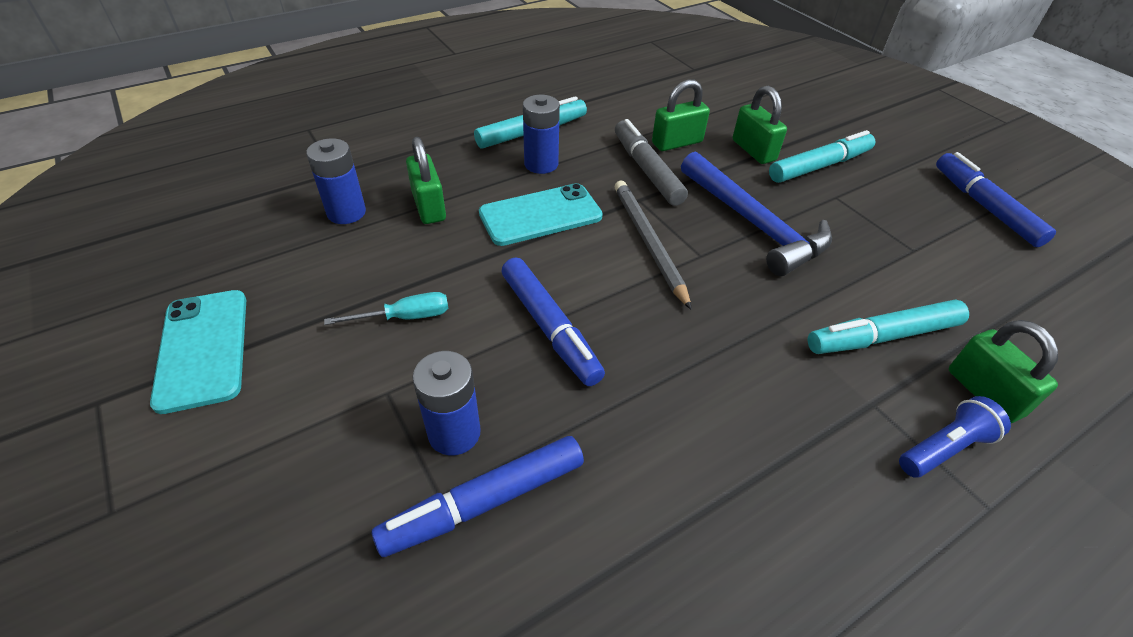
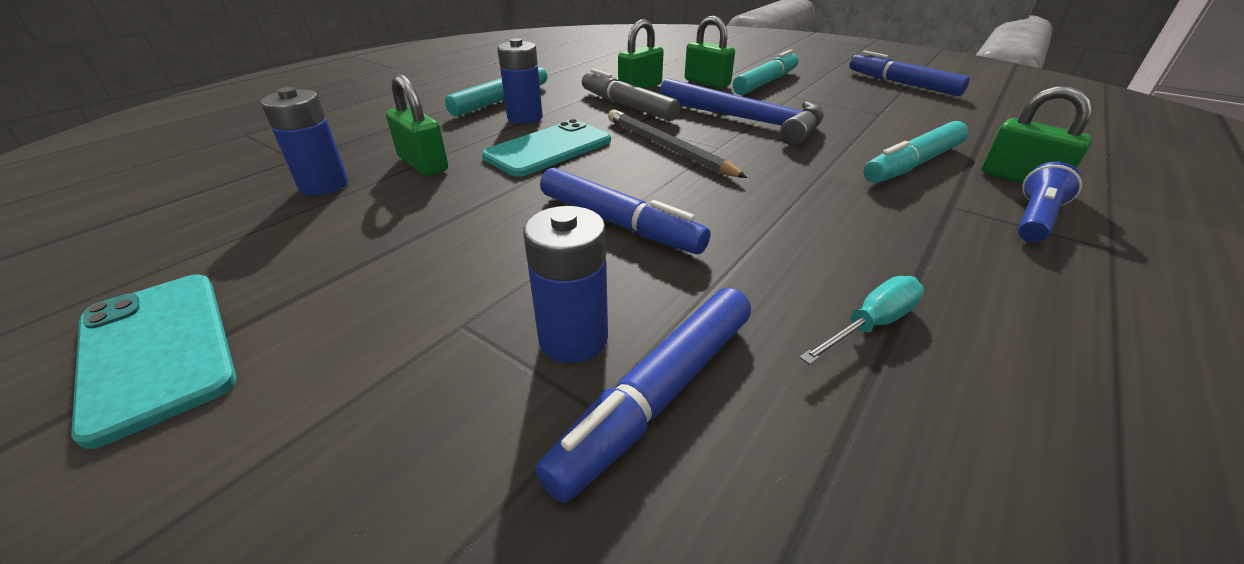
camera: 20 degrees left, 10 degrees down
turquoise screwdriver [324,292,448,325] -> turquoise screwdriver moved to [800,276,924,365]

